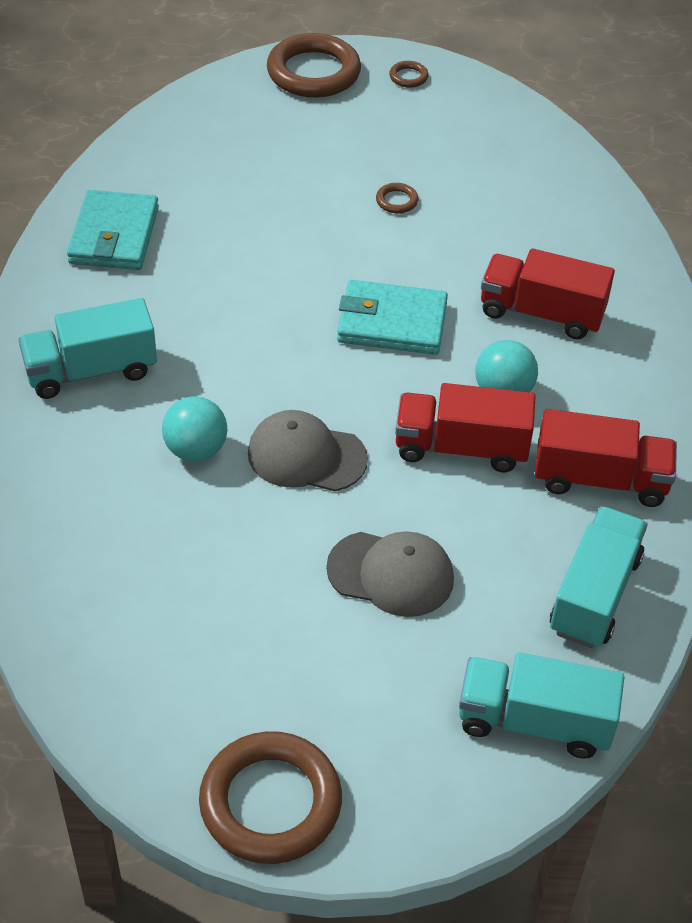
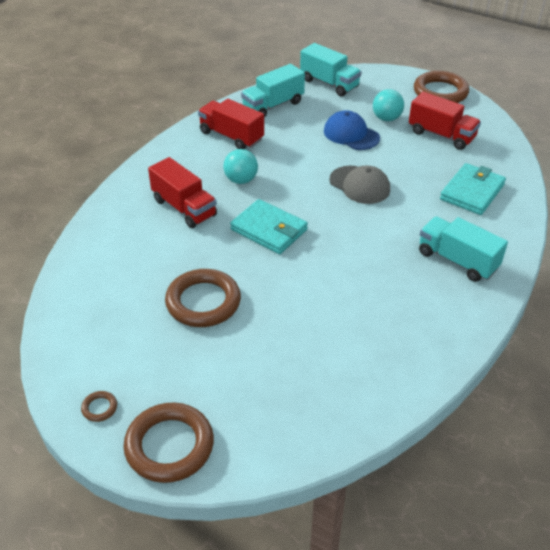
camera: 150 degrees left, 5 degrees down
turquoise truck [18,298,157,399] -> turquoise truck turned 150 degrees counterclockwise [419,216,508,282]
turquoise wallet [67,190,159,270] -> turquoise wallet moved to [440,163,506,215]
turquoise ball [162,396,227,462] -> turquoise ball moved to [373,89,404,121]
grey cap [326,531,454,617] -> blue cap [324,110,380,150]
brown ring [376,183,418,213] -> brown ring [165,269,241,327], size x2.40
red truck [395,383,536,472] -> red truck moved to [409,92,481,150]

